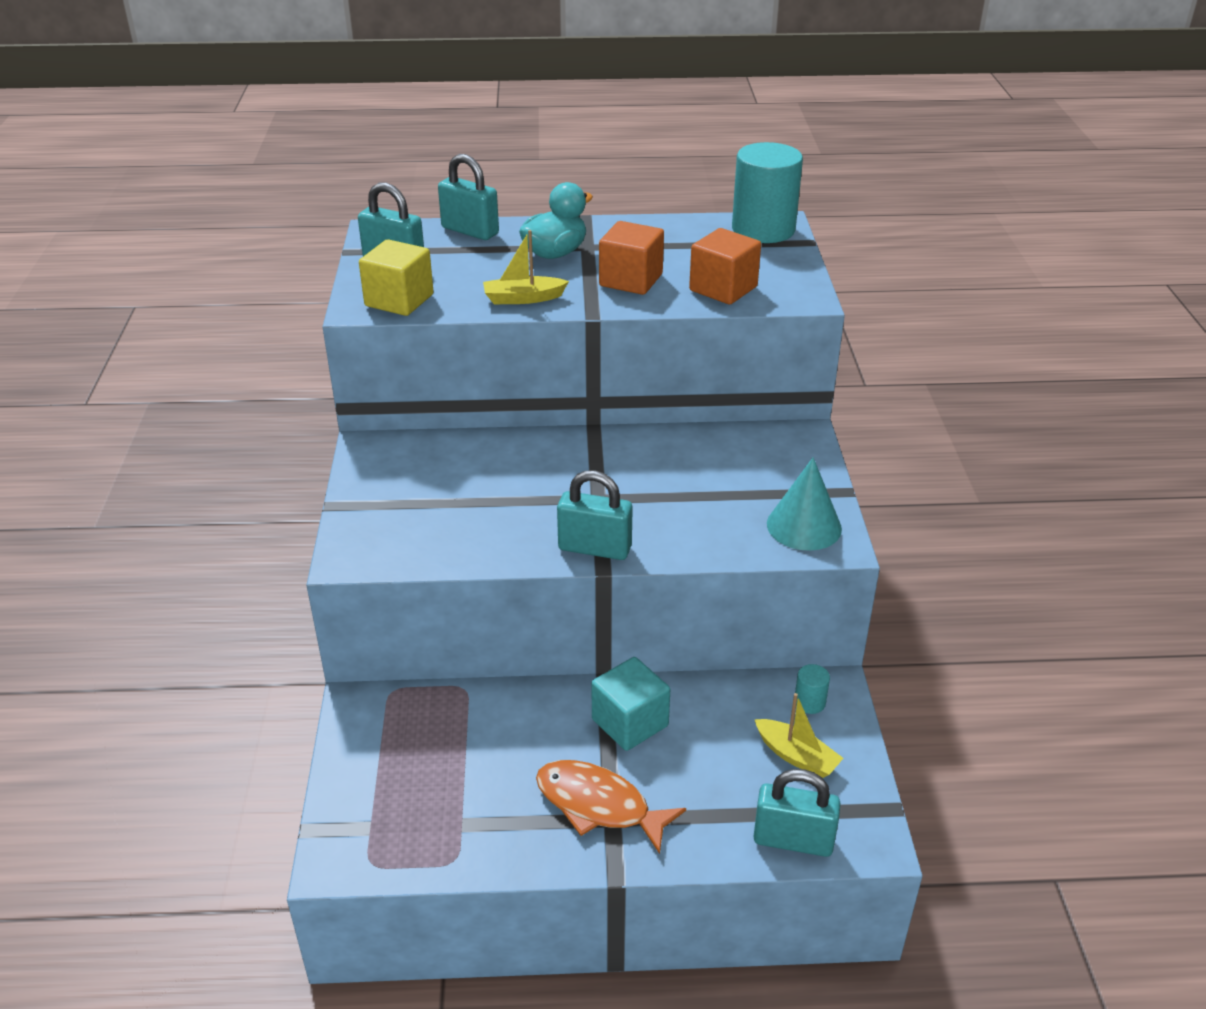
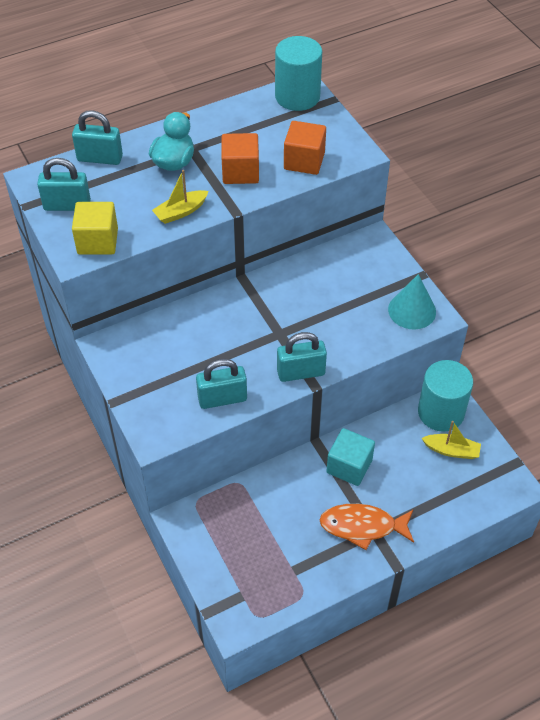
camera: 25 degrees left, 15 degrees up
turquoise padlock [753,769,841,857] -> turquoise padlock moved to [196,359,247,409]
turquoise cylinder [795,664,830,714] -> turquoise cylinder [418,360,473,432], size x2.39

